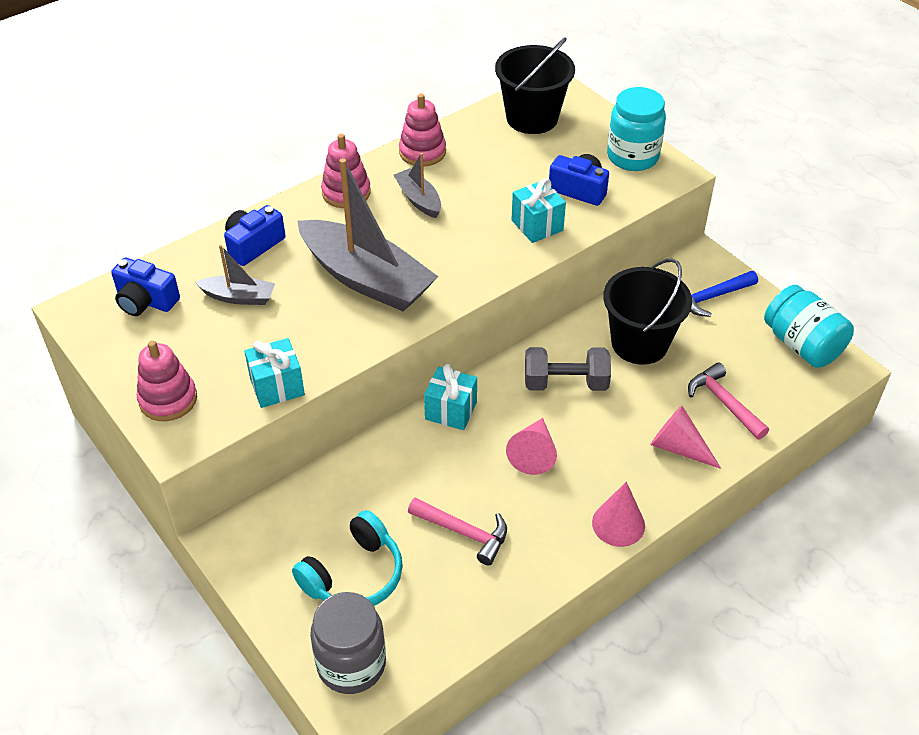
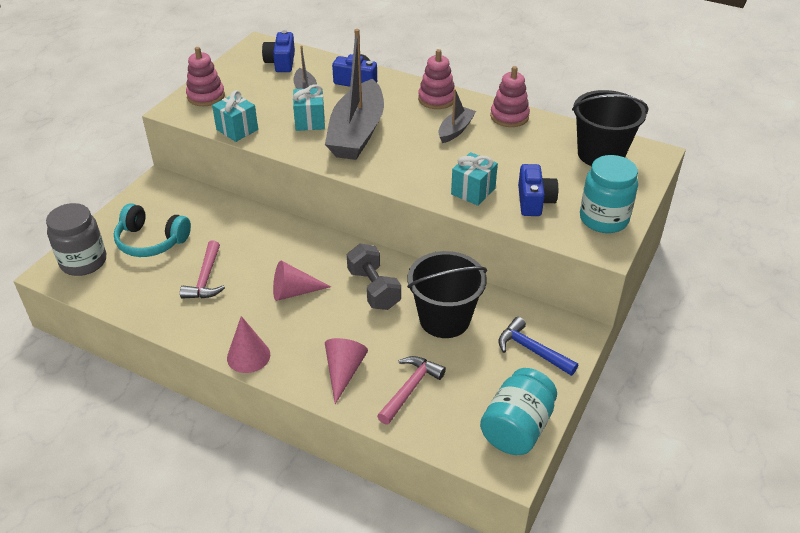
camera: 65 degrees right, 5 degrees down
turquoise gift [424,364,477,430] -> turquoise gift moved to [293,84,325,131]

